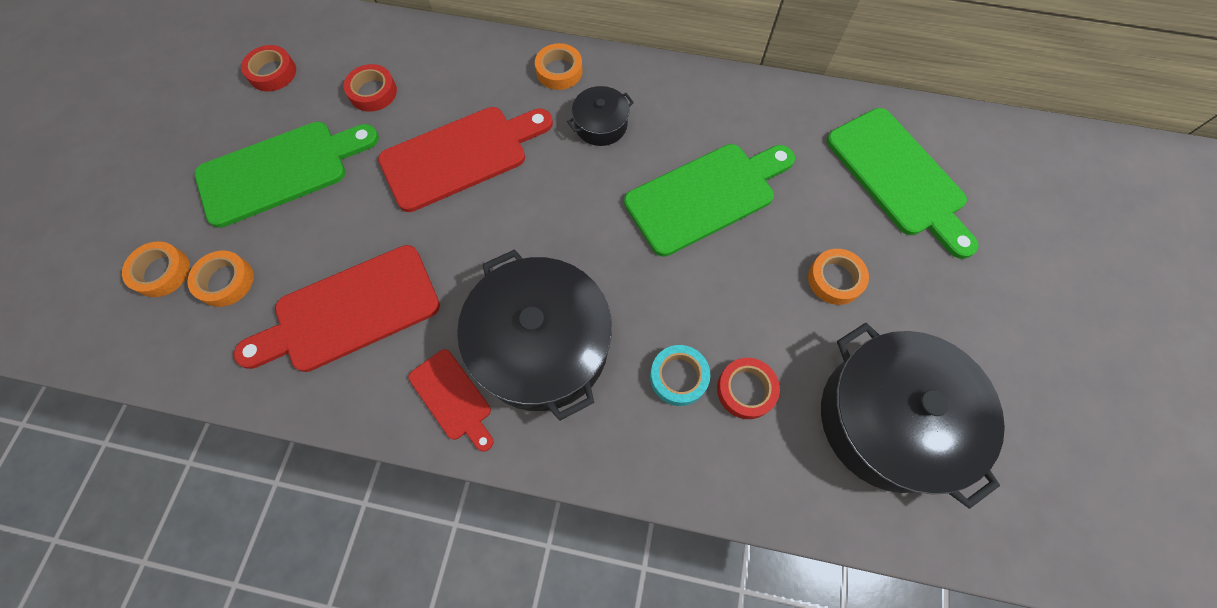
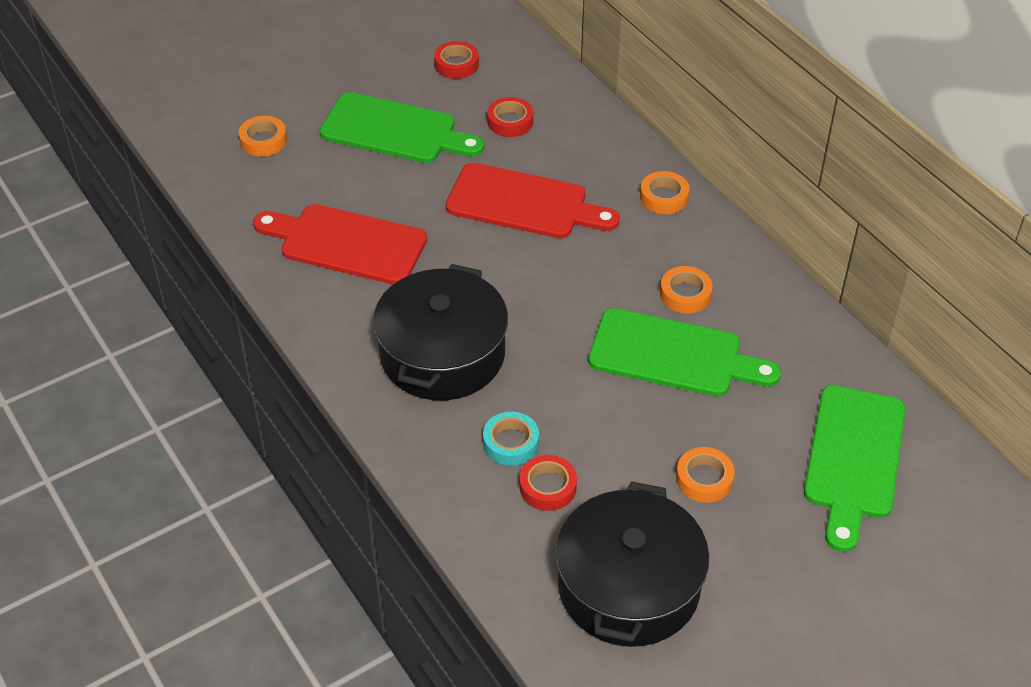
camera: 45 degrees right, 20 degrees down
orange tape [187,251,254,307] -> orange tape moved to [660,266,713,313]
red cutting board [408,349,493,452] -> none
black pot [567,86,634,146] -> none

